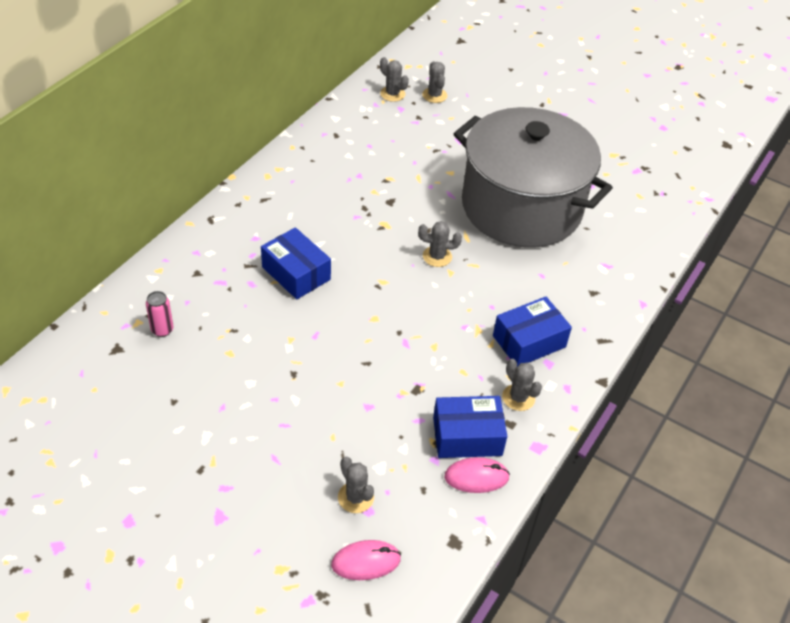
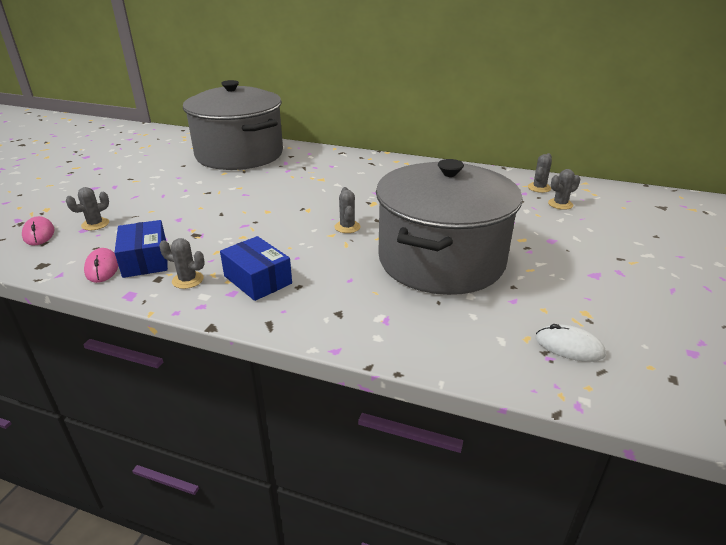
camera: 80 degrees right, 15 degrees down
pink can [146,291,174,337] -> grey pot [183,80,283,170]
blue box [261,227,331,299] -> none
grey cactus [502,359,542,411] -> grey cactus turned 60 degrees clockwise [159,238,205,289]
none -> white mouse [536,324,606,362]

